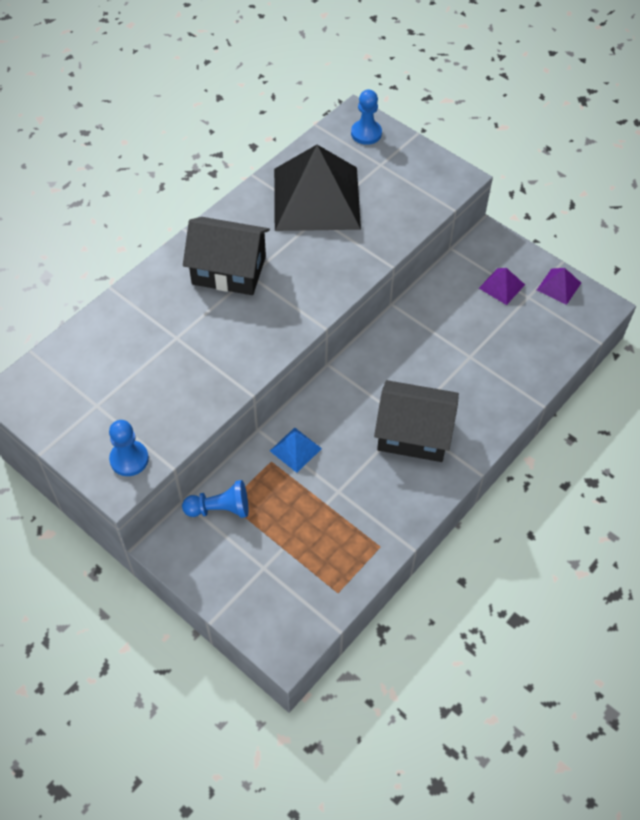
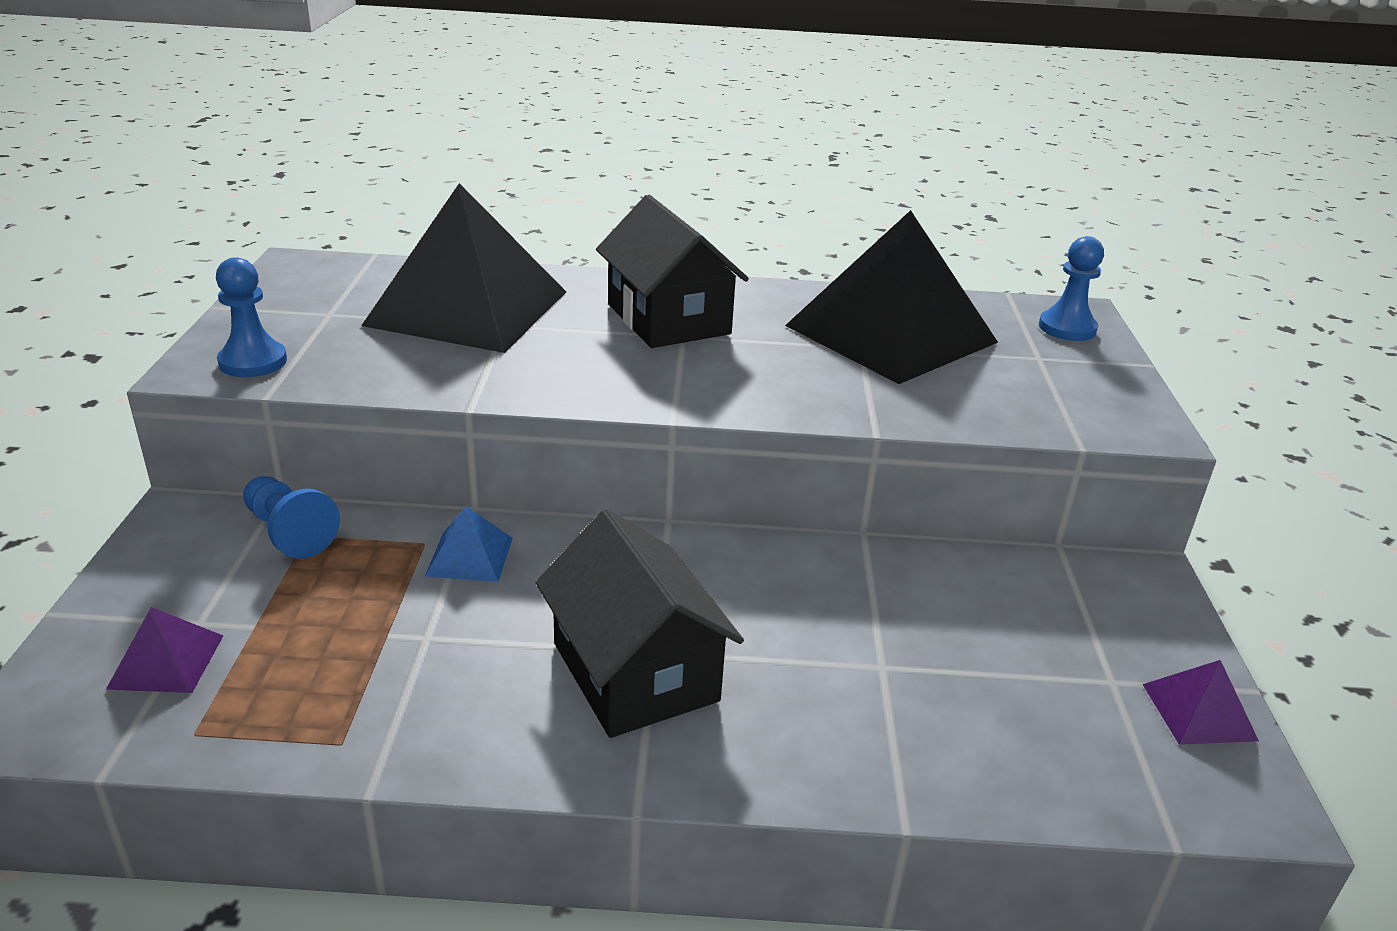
camera: 50 degrees right, 25 degrees down
purple pyramid [479,268,525,305] -> purple pyramid moved to [106,607,223,693]
none -> black pyramid [361,183,566,353]

